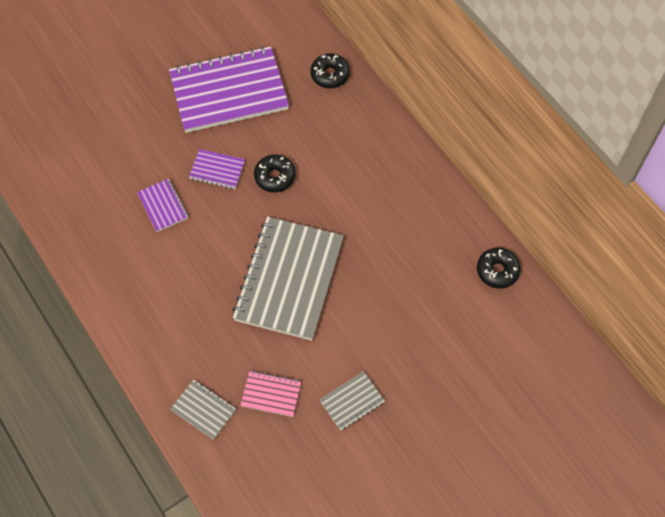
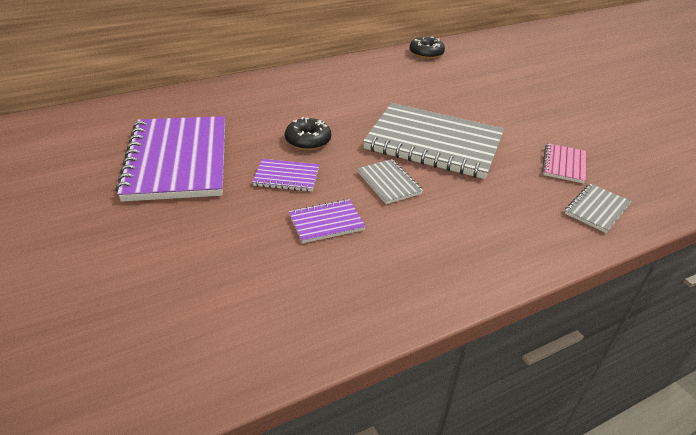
camera: 85 degrees left, 25 degrees down
purple notebook [189,149,245,189] -> purple notebook turned 75 degrees clockwise [252,159,319,192]
black donut [310,53,350,88] -> none
grey notebook [319,371,385,431] -> grey notebook moved to [357,159,423,204]

